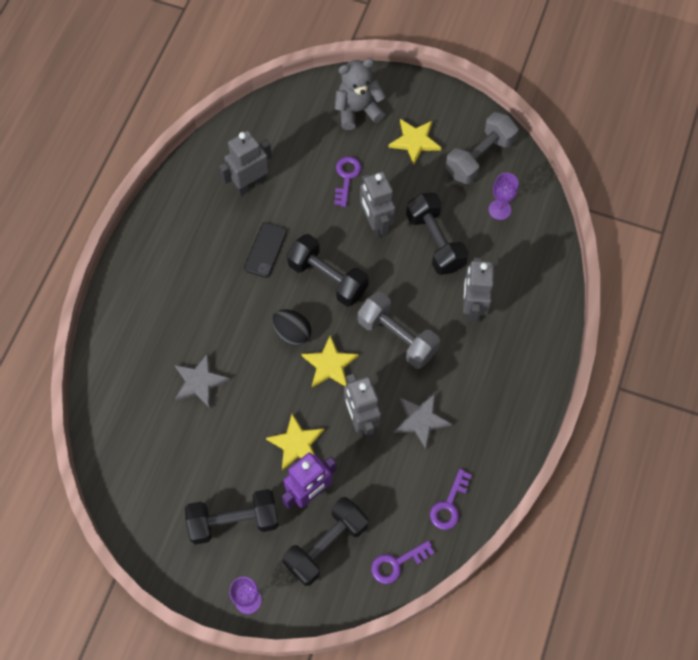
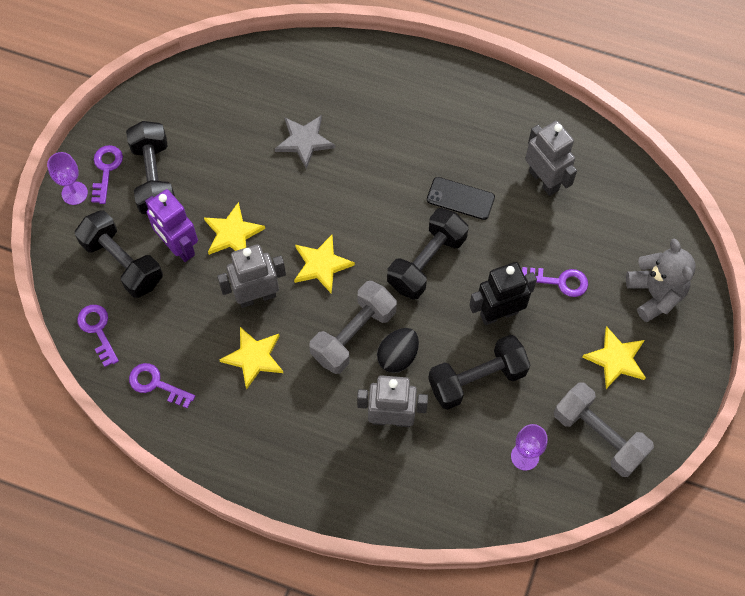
camera: 90 degrees right, 0 degrees up
black egg [272,309,311,346] -> black egg moved to [377,328,419,373]
grey robot [360,171,396,238] -> black robot [469,262,537,325]
grey star [394,394,452,449] -> yellow star [219,327,283,390]
none -> purple key [91,145,123,204]

